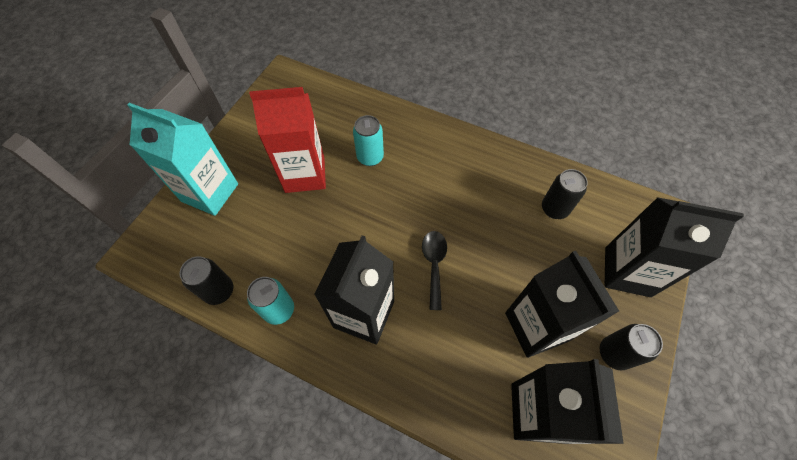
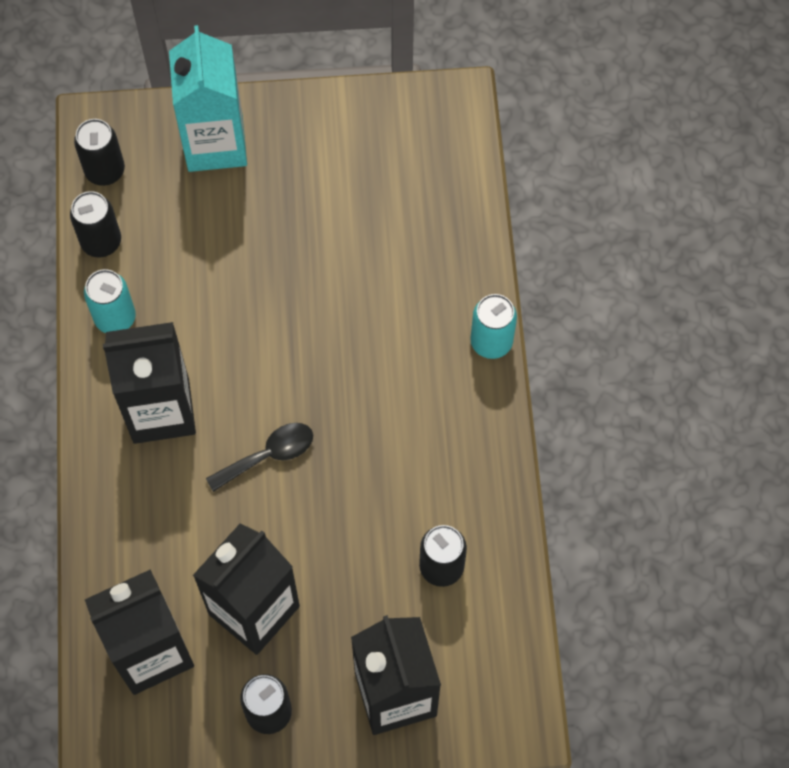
camera: 60 degrees right, 5 degrees up
red carton [249,87,326,193] -> none
turquoise can [353,115,384,166] -> turquoise can moved to [470,294,517,359]
none -> black can [74,119,125,186]

